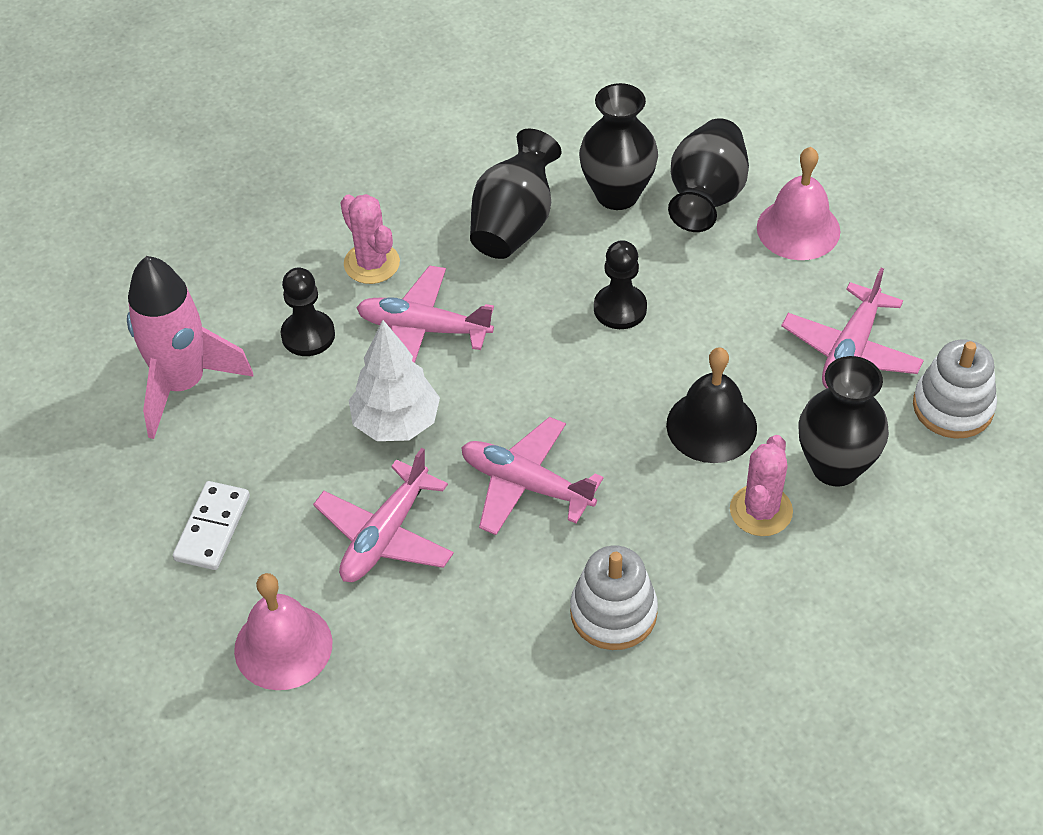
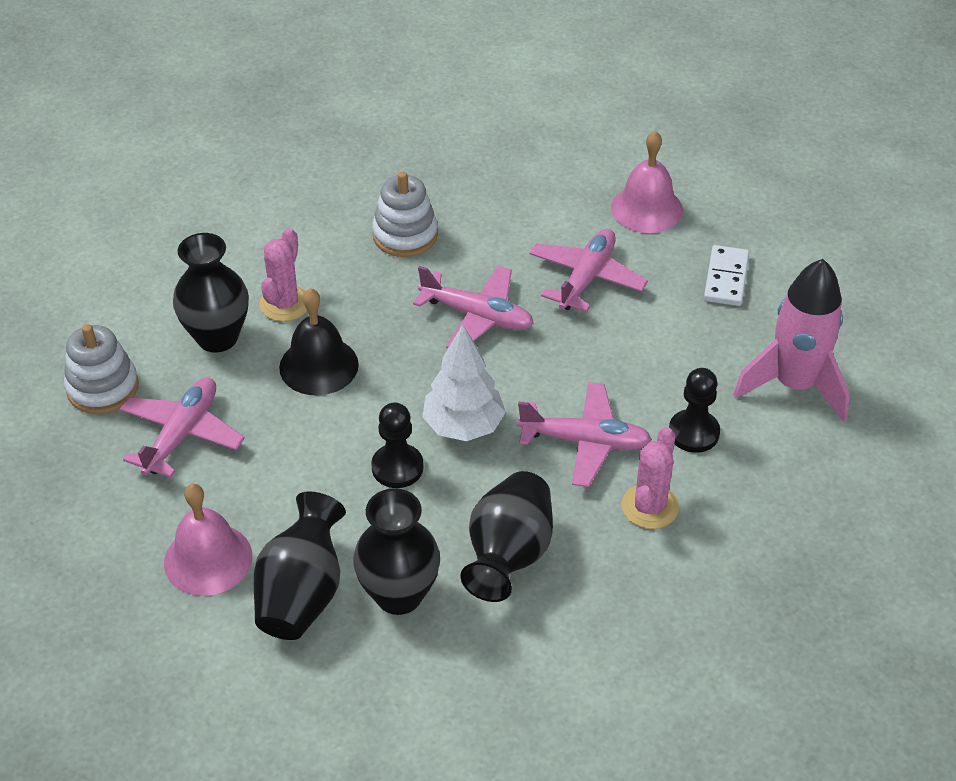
camera: 175 degrees right, 5 degrees down
pink cactus [341,194,400,284] -> pink cactus turned 60 degrees clockwise [622,427,679,529]
white tree [349,320,440,441] -> white tree moved to [422,324,506,441]

